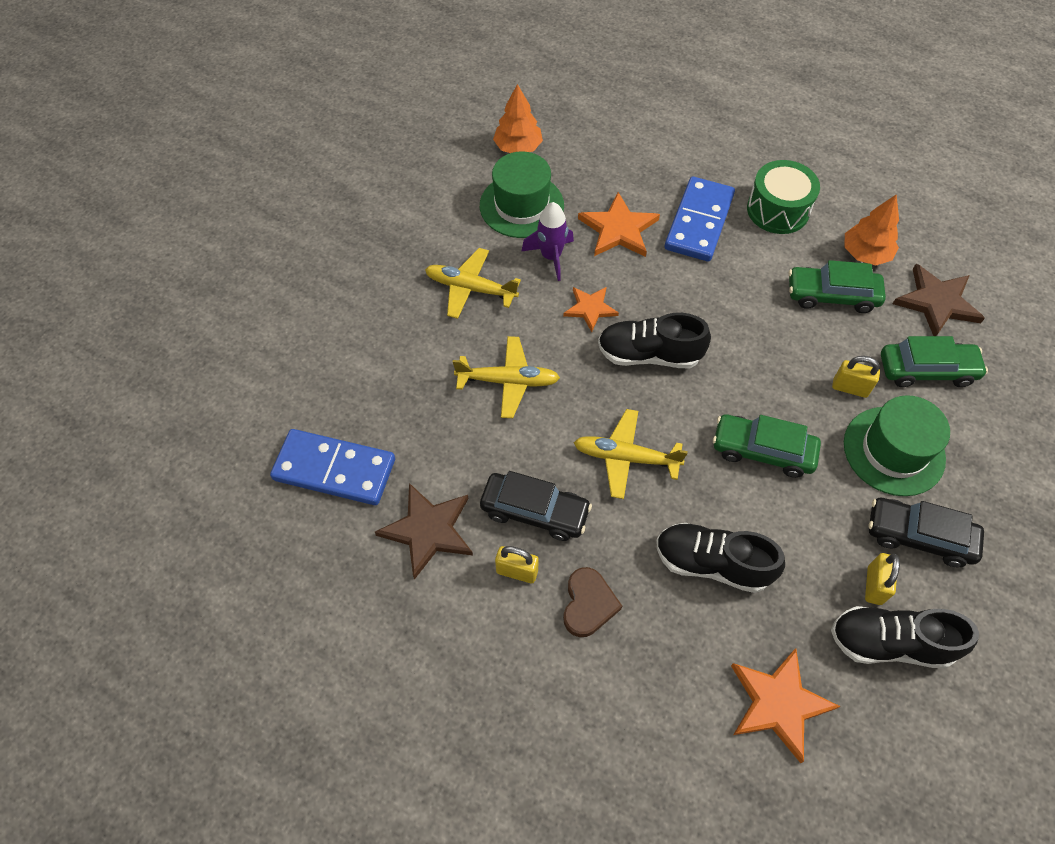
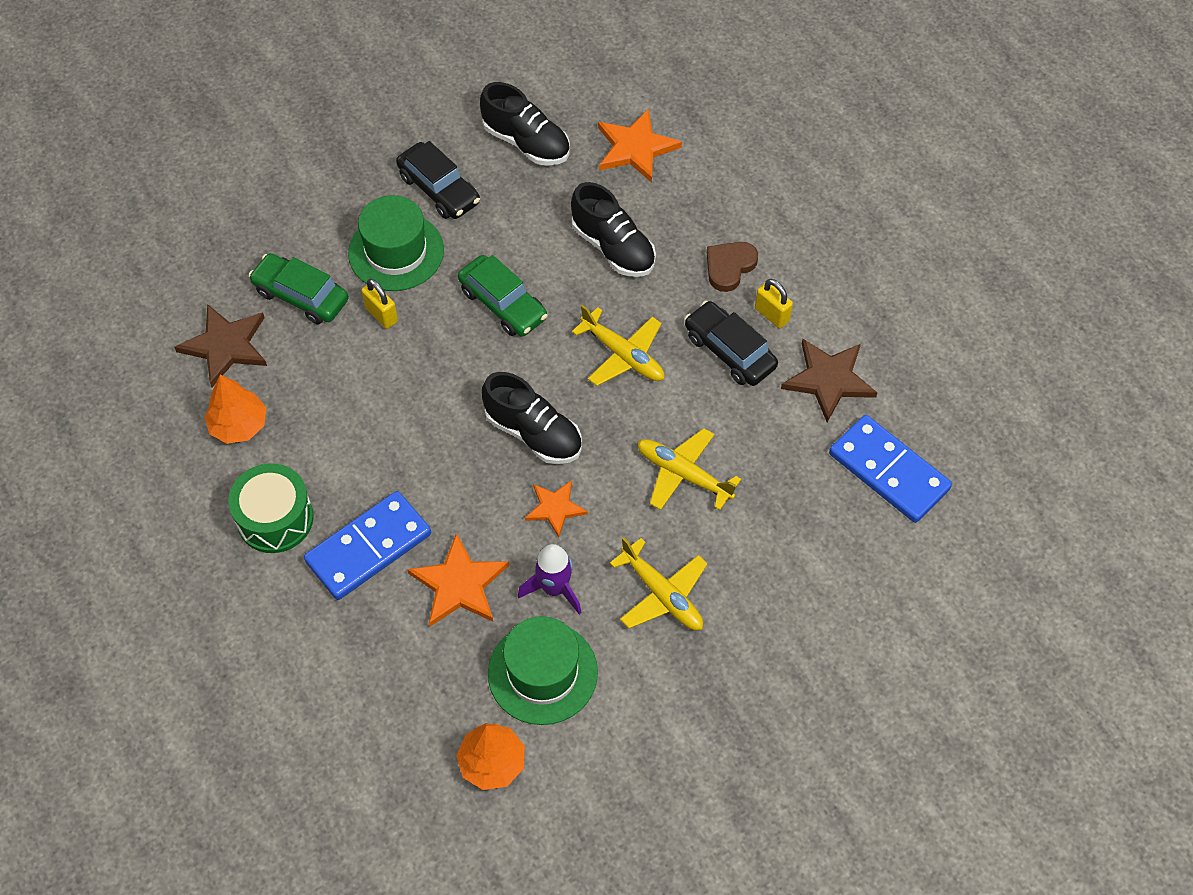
camera: 150 degrees left, 0 degrees up
green car [788,260,886,313] -> none
yellow padlock [865,553,900,605] -> none

